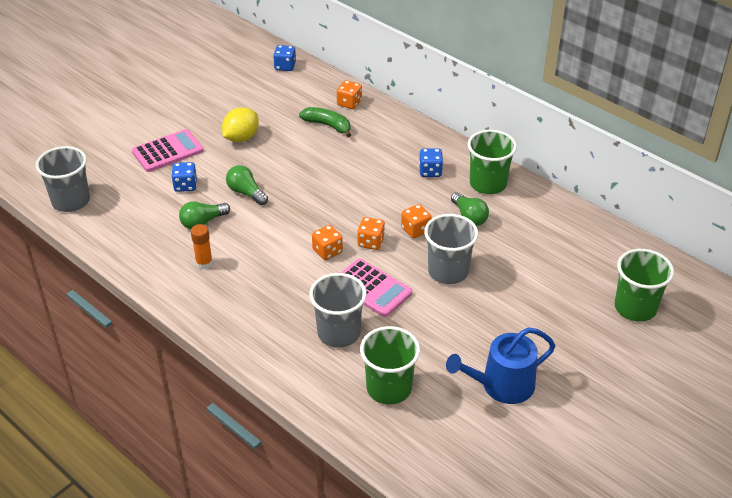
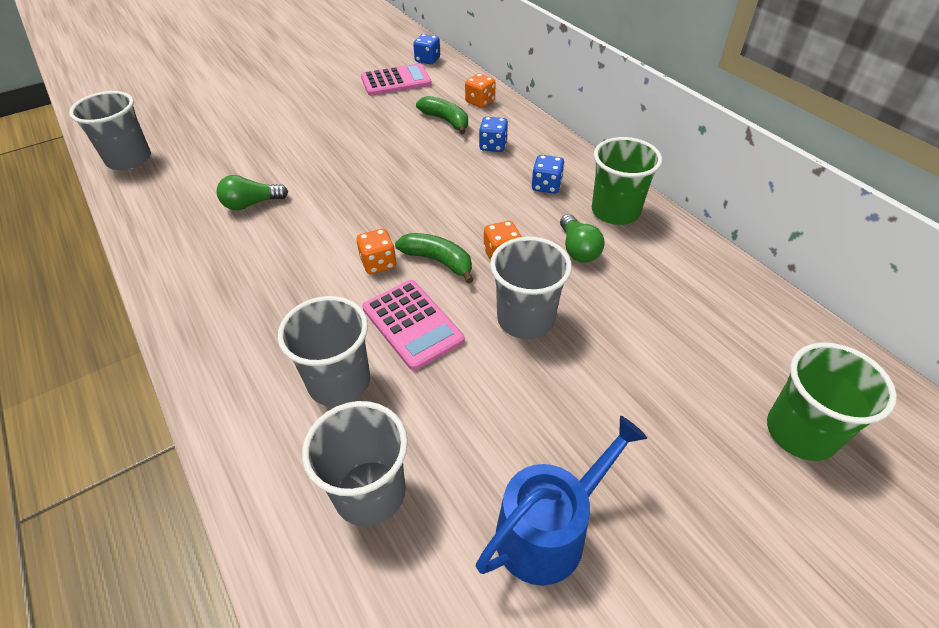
camera: 15 degrees right, 5 degrees up
pink calculator [132,129,204,172] -> pink calculator moved to [361,63,432,96]
blue dice [172,162,197,192] -> blue dice moved to [479,117,508,152]
orange glue stick [191,224,213,269] -> none
yellow lemon [222,107,259,142] -> none
green light bulb [226,165,268,205] -> none
orange dice [357,217,385,250] -> green banana [395,233,473,283]
green cup [360,326,420,405] -> grey cup [302,401,408,526]
blue watering can [446,327,555,404] -> blue watering can turned 150 degrees clockwise [476,416,647,586]

